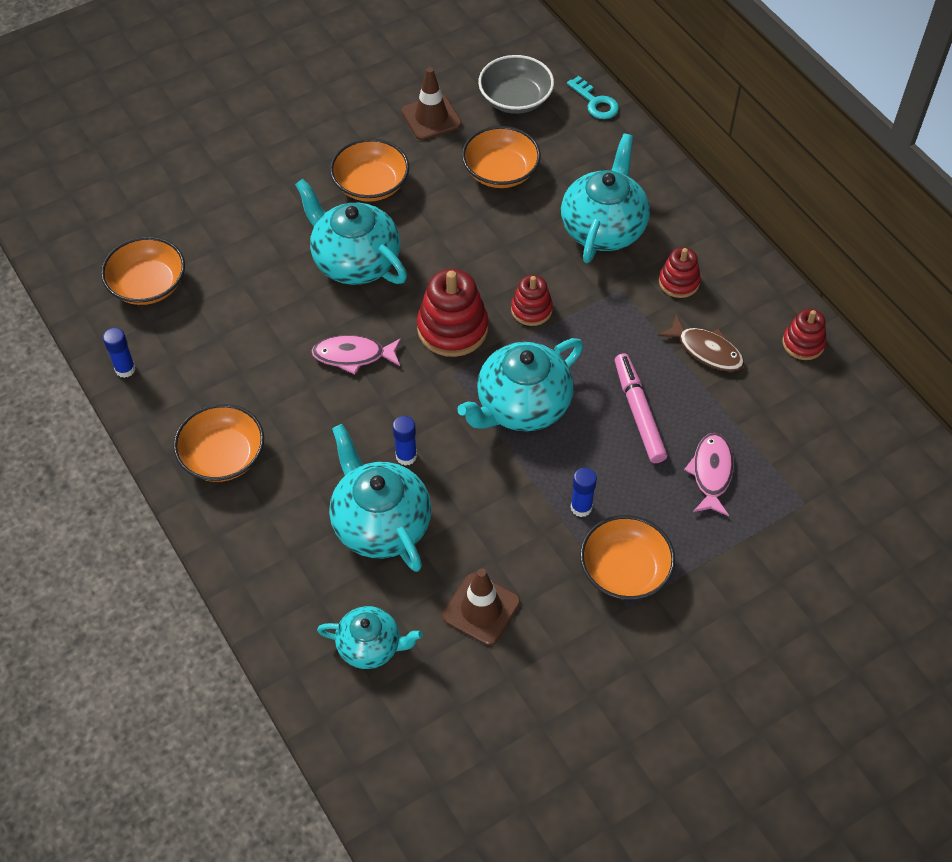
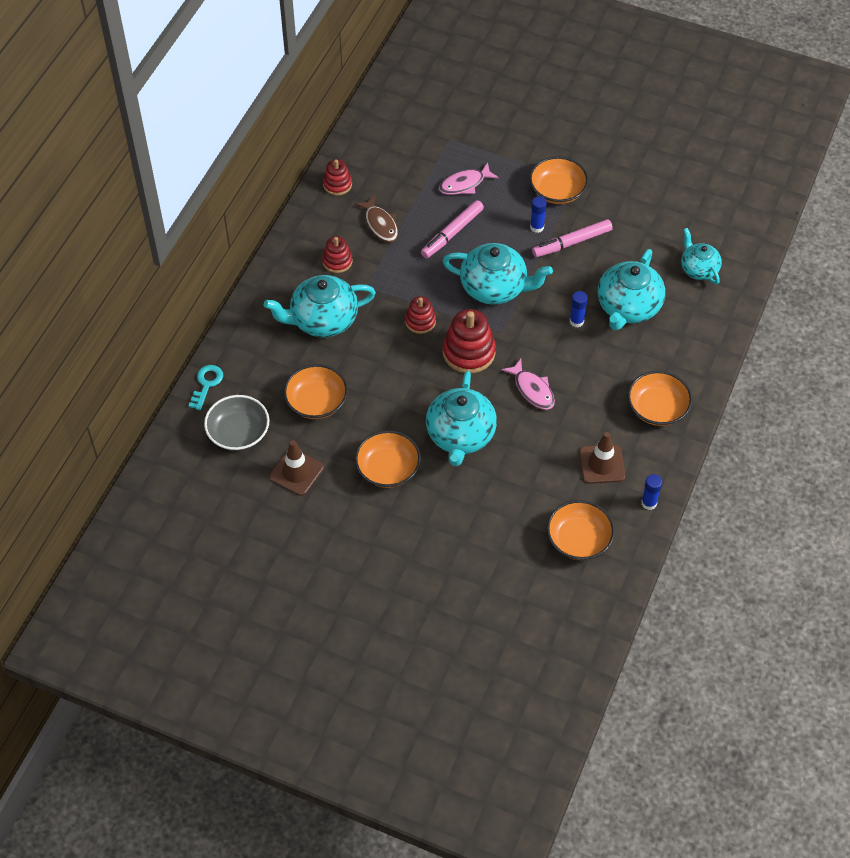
camera: 125 degrees left, 0 degrees up
brown traffic cone [442,569,520,645] -> brown traffic cone moved to [579,432,625,484]
brown fish [658,315,744,372] -> brown fish turned 150 degrees clockwise [355,196,398,242]
none -> pink marker [532,219,613,257]

